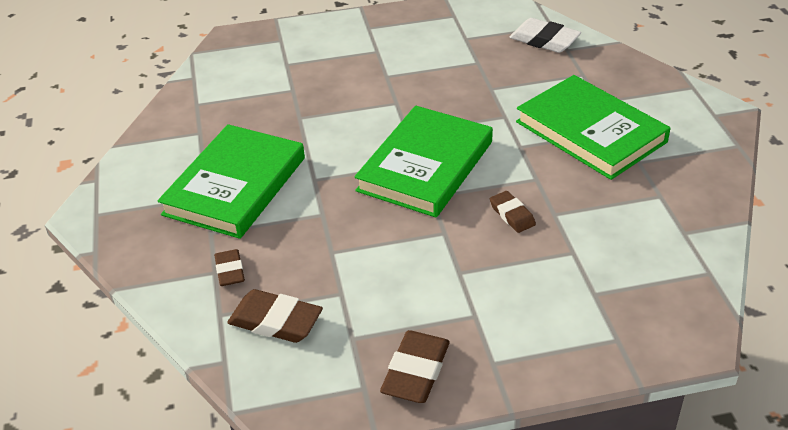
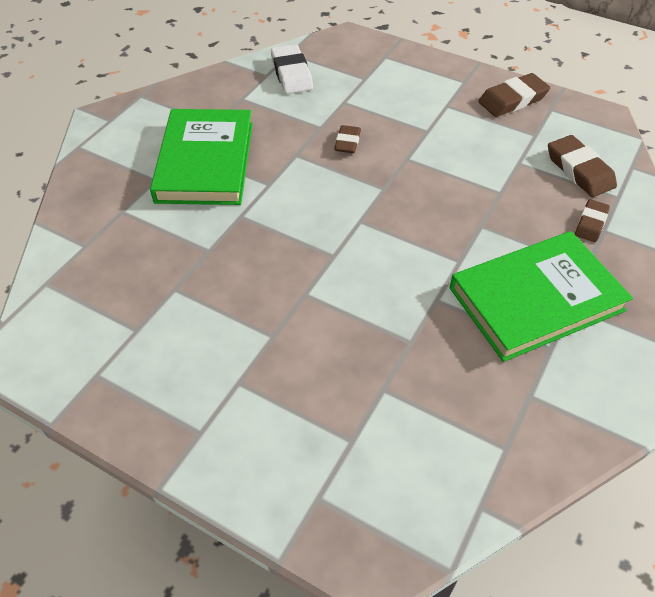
camera: 140 degrees left, 10 degrees up
green book [354,106,493,218] -> none
white eraser [509,18,581,53] -> white eraser moved to [271,44,313,94]

